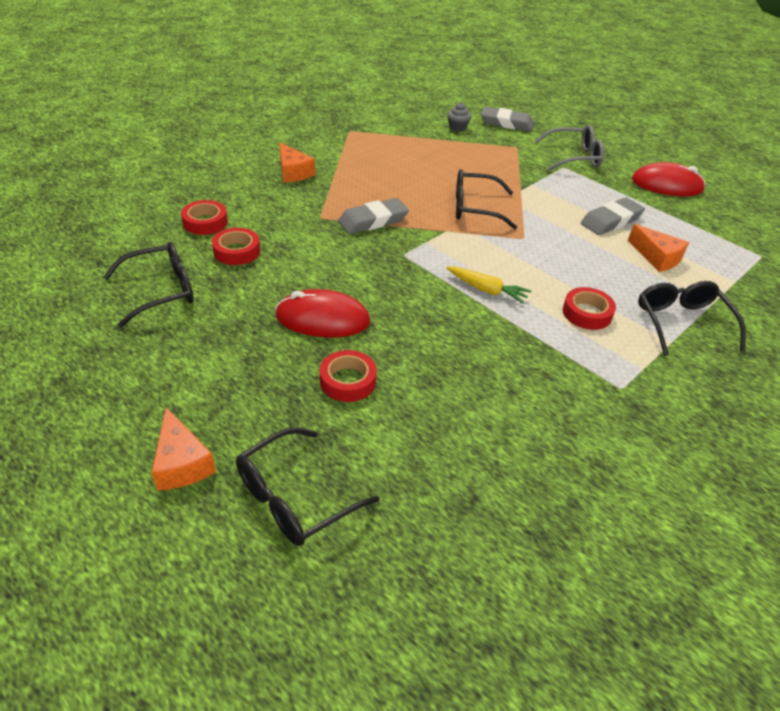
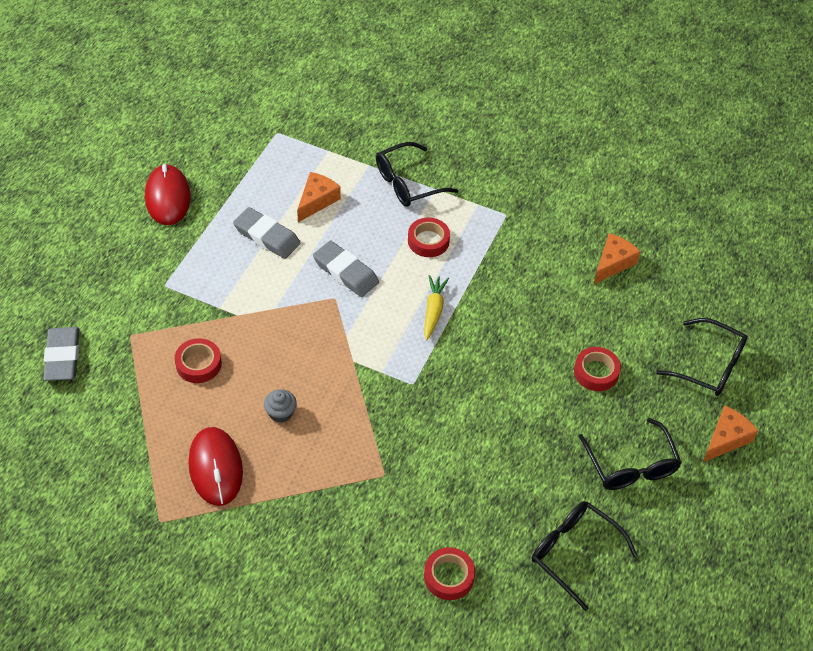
camera: 110 degrees left, 10 degrees up
red tape [212,228,260,265] -> red tape moved to [175,338,222,383]
red mouse [275,289,371,338] -> red mouse moved to [188,427,243,506]
orange cheese [279,142,315,183] -> orange cheese moved to [594,233,641,284]
grey eraser [338,198,409,234] -> grey eraser moved to [313,240,379,297]
grey cupcake [447,103,471,131] -> grey cupcake moved to [264,389,297,423]
black glasses [456,169,517,229] -> black glasses moved to [579,418,682,490]
grey glasses [534,125,604,171] -> none

